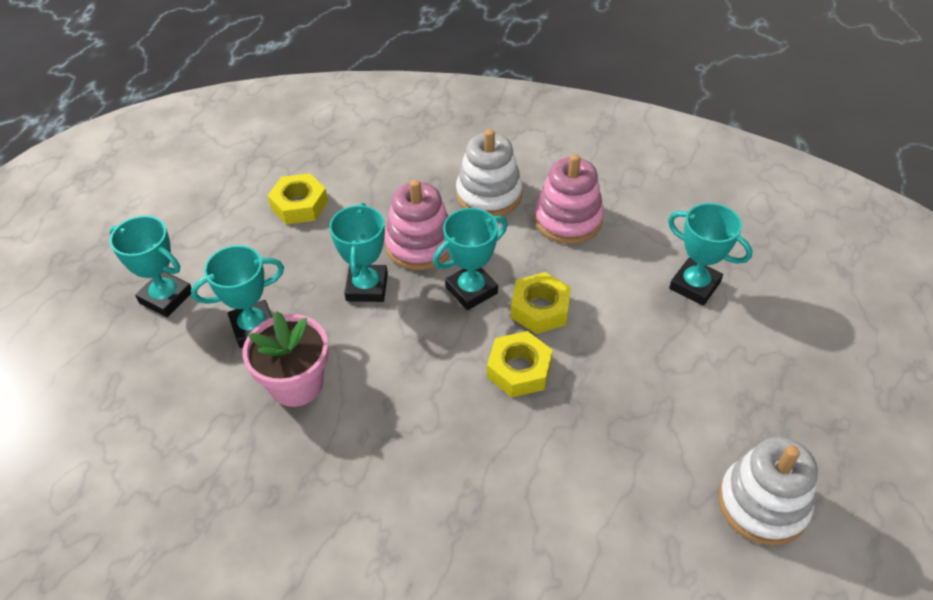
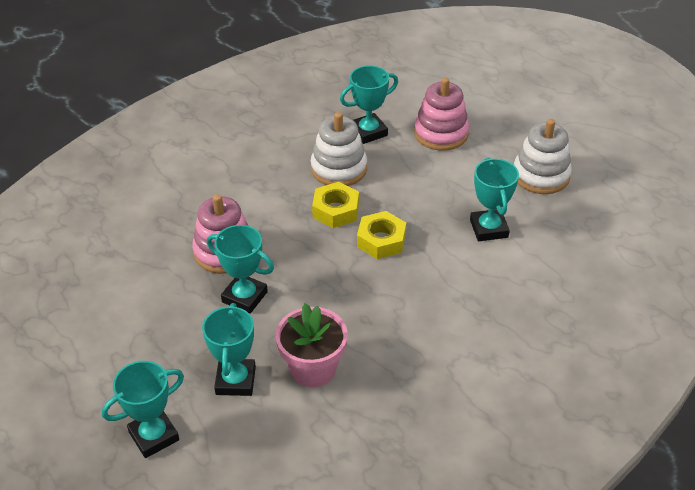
camera: 65 degrees left, 5 degrees down
yellow nut [267,173,328,224] -> none
turquoise trophy [433,208,508,310] -> turquoise trophy moved to [470,157,519,241]
white stacking toy [456,129,523,216] -> white stacking toy moved to [311,112,367,186]
pink stacking toy [535,154,604,244] -> pink stacking toy moved to [414,78,469,151]

